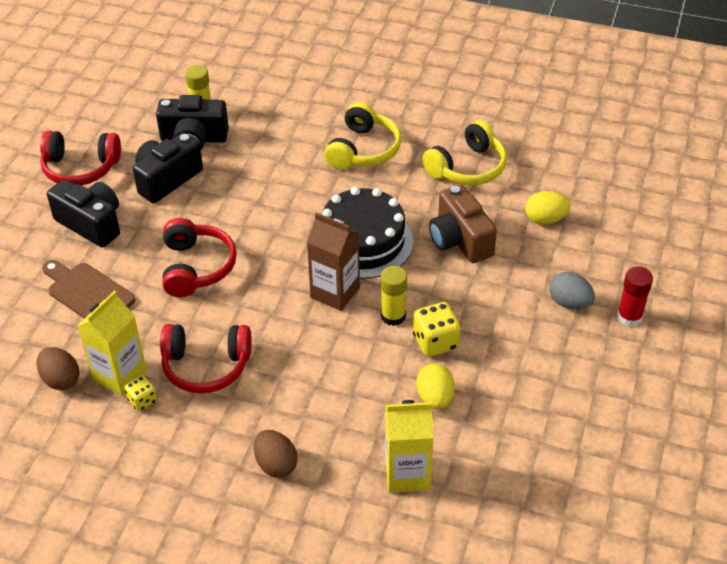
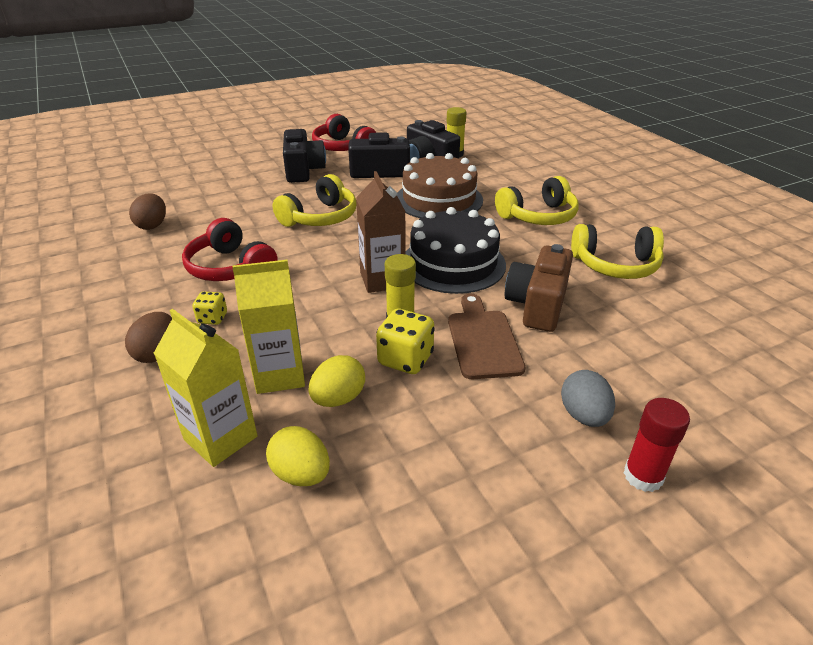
camera: 45 degrees right, 10 degrees down
brown cutting board [42,260,135,319] -> brown cutting board moved to [448,294,525,379]
yellow carton [77,291,147,396] -> yellow carton moved to [232,260,305,394]
yellow dice [125,375,157,411] -> yellow dice moved to [192,291,227,325]
red headphones [162,218,237,297] -> yellow headphones [272,174,357,227]
yellow egg [525,191,570,225] -> yellow egg moved to [266,426,330,486]
none -> brown cake [397,153,483,218]

